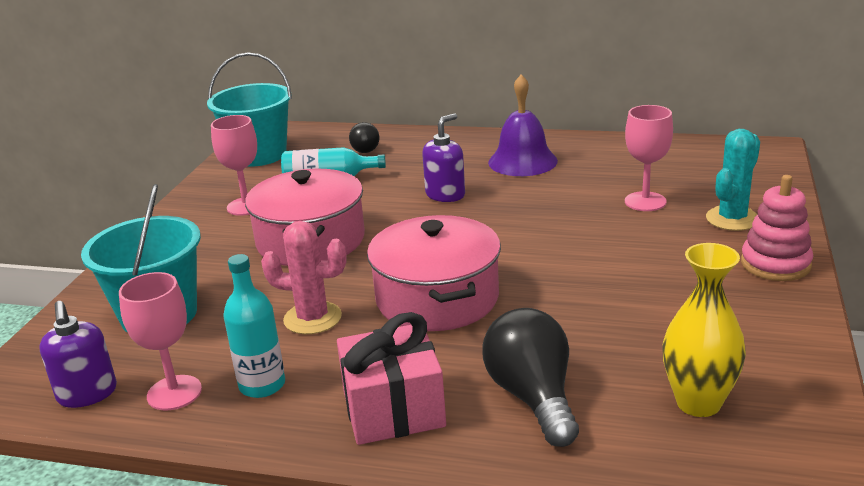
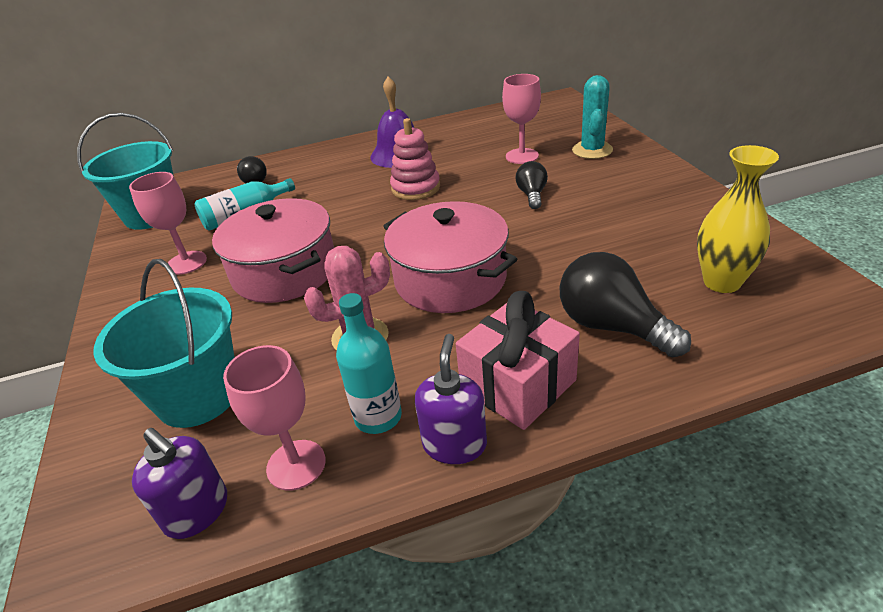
camera: 30 degrees left, 10 degrees up
purple soap dispenser [422,113,465,202] -> purple soap dispenser moved to [415,334,487,464]
pink stacking toy [741,175,813,281] -> pink stacking toy moved to [390,118,440,200]
none -> black light bulb [516,161,548,209]

